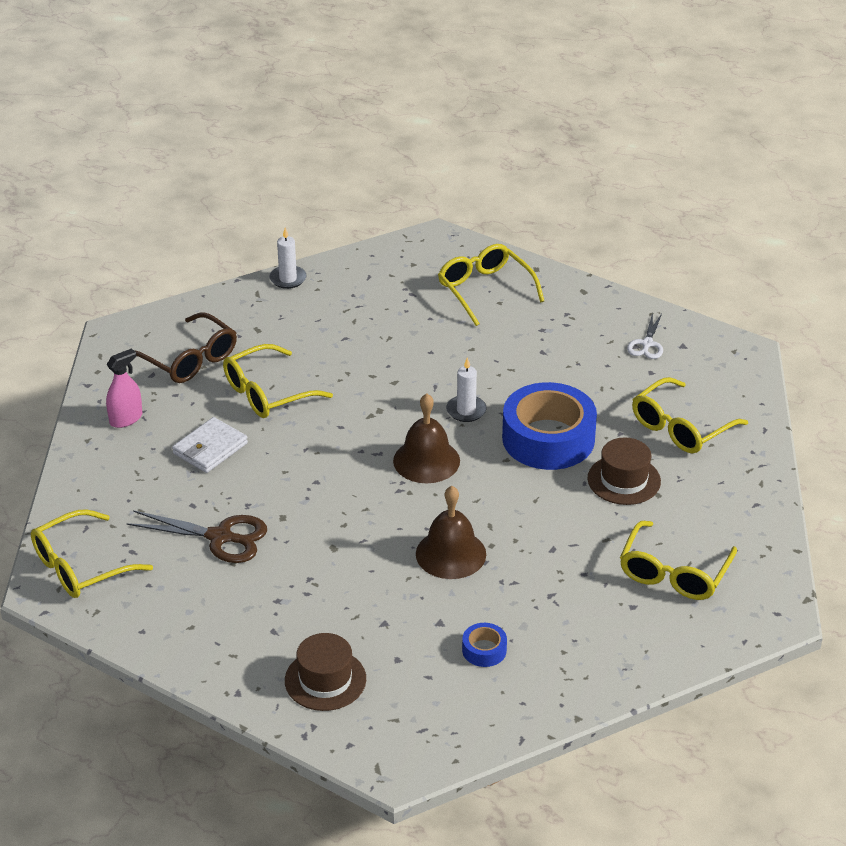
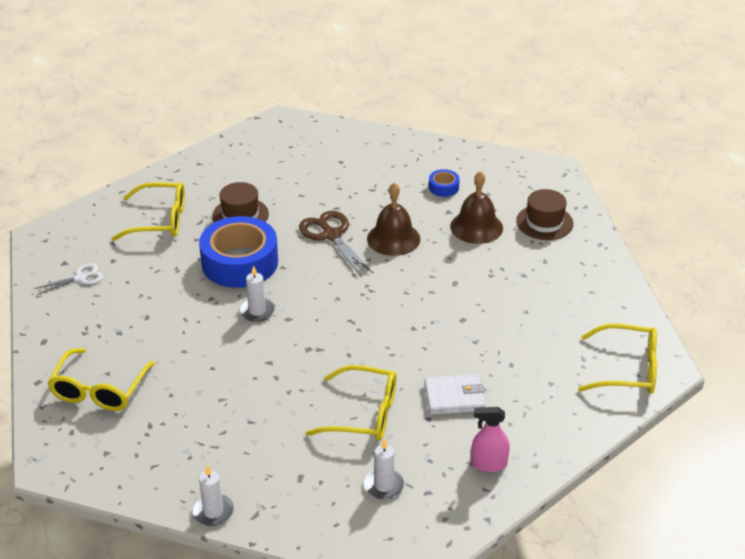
camera: 135 degrees left, 0 degrees up
brown scissors [126,510,267,563] -> brown scissors moved to [299,211,374,276]
brown glasses [135,312,237,383] -> white candle [364,439,405,499]
brown bell [393,393,460,483] -> brown bell moved to [450,171,503,244]
yellow glasses [620,521,737,600] -> none

